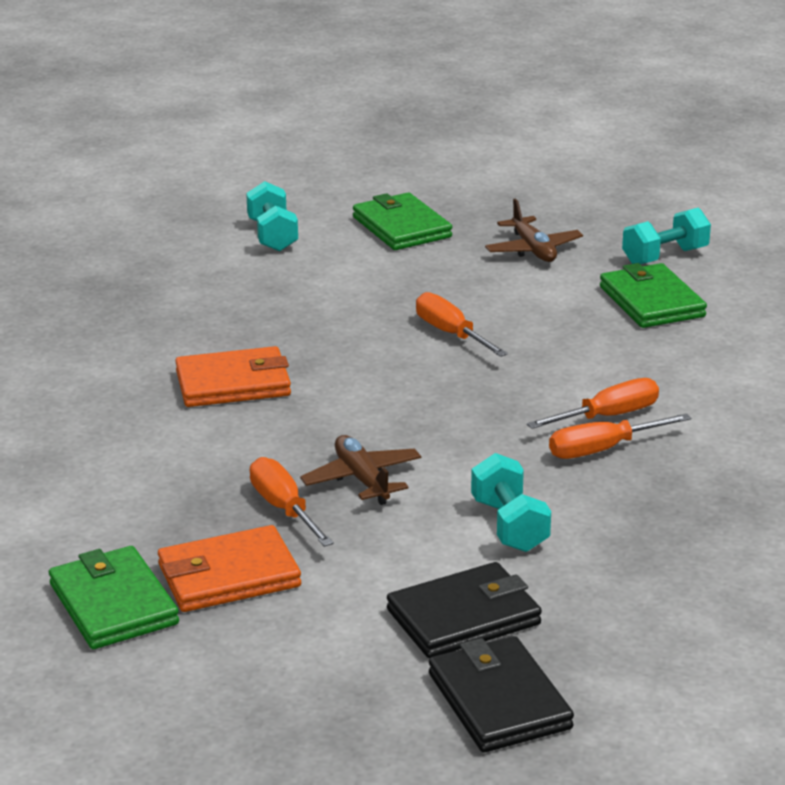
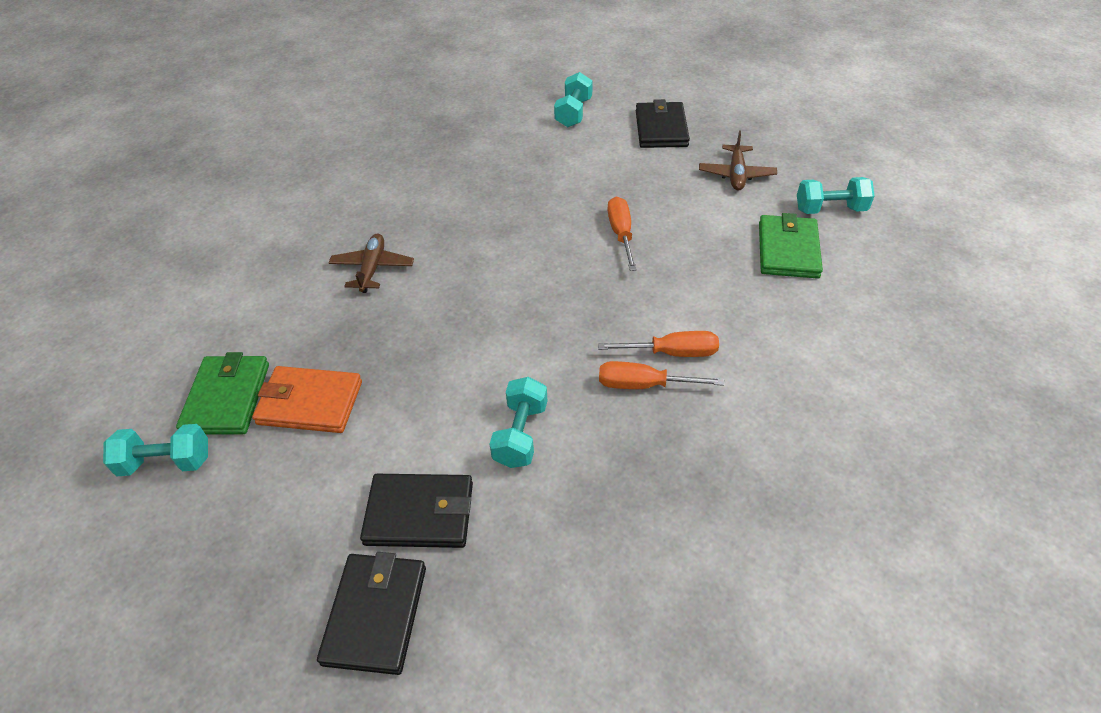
camera: 30 degrees right, 20 degrees up
orange wallet [175,346,291,407] -> none
orange screwdriver [250,457,334,547] -> none
brown plane [300,435,421,505] -> brown plane moved to [329,234,414,293]
green wallet [353,193,452,250] -> black wallet [636,99,690,148]
none -> turquoise dumbbell [103,424,208,476]

